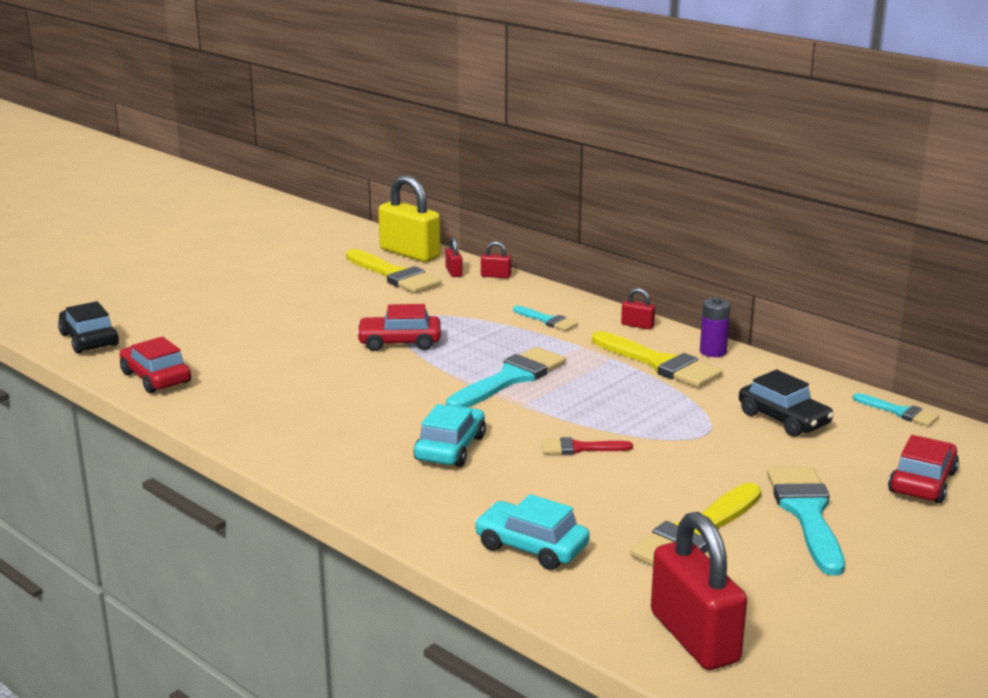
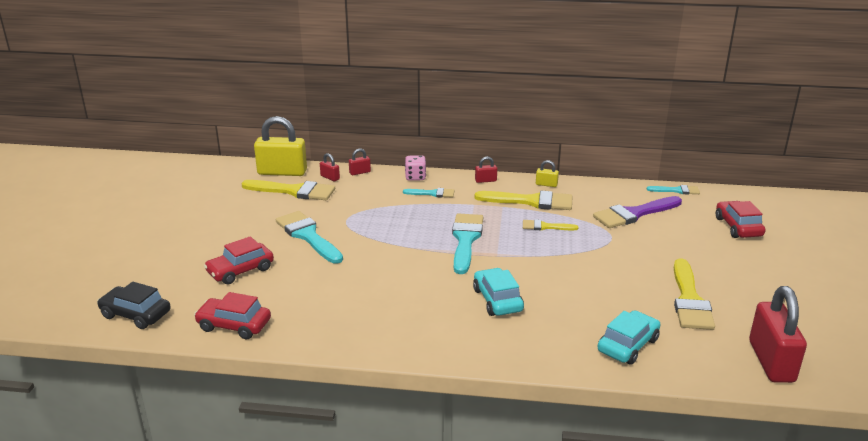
camera: 35 degrees left, 5 degrees up
red car [356,304,441,351] -> red car moved to [204,236,274,284]
turquoise car [474,494,590,570] -> turquoise car turned 135 degrees clockwise [598,310,660,365]
red brush [542,437,633,455] -> none
red padlock [651,512,747,670] -> red padlock turned 60 degrees clockwise [749,286,807,383]
purple battery [700,297,731,357] -> yellow padlock [536,160,559,187]
black car [739,369,834,437] -> purple brush [593,196,682,228]
turquoise brush [767,467,845,576] -> turquoise brush moved to [276,211,343,264]
none -> pink dice [405,155,426,181]
none -> yellow brush [523,219,578,230]

